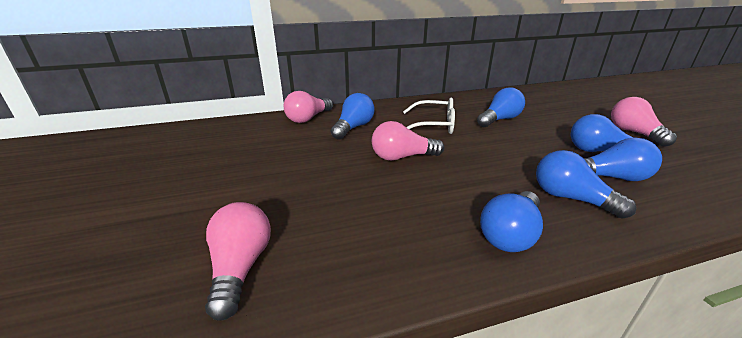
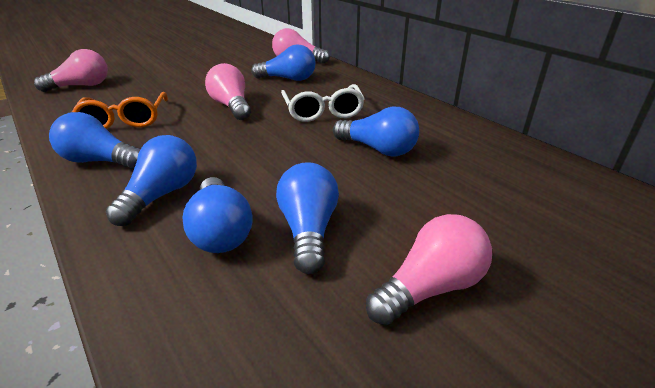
camera: 70 degrees right, 5 degrees up
none -> orange glasses [72,92,168,129]

